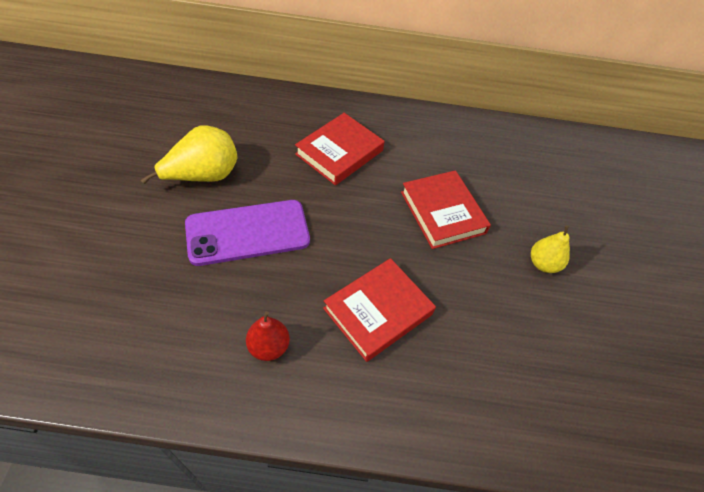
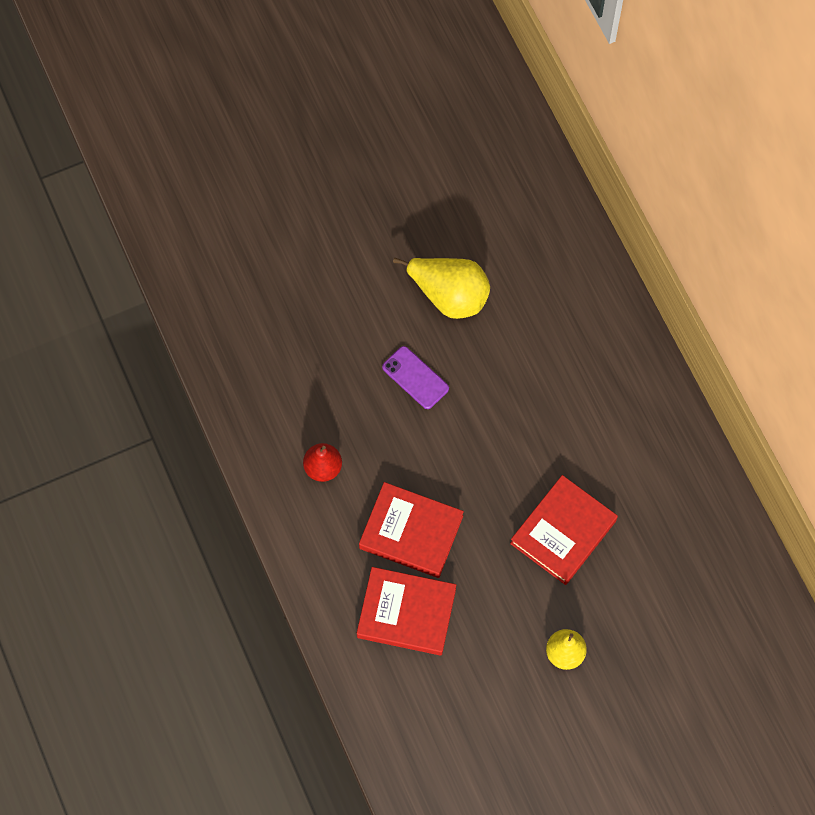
camera: 65 degrees right, 15 degrees up
purple phone [185,200,310,266] -> purple phone [382,346,449,409], size x0.54
red book [295,113,384,185] -> red book moved to [357,567,456,656]

